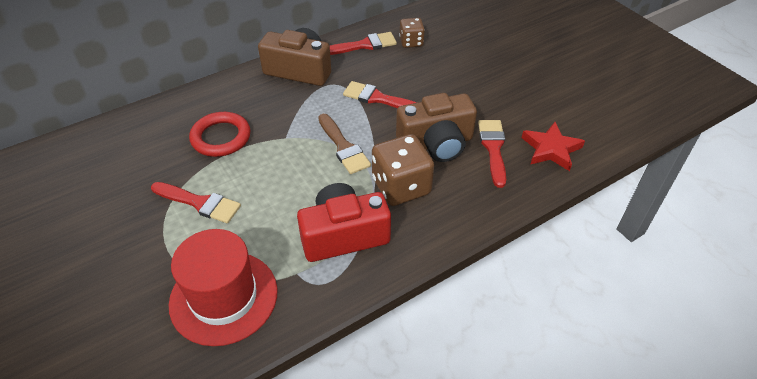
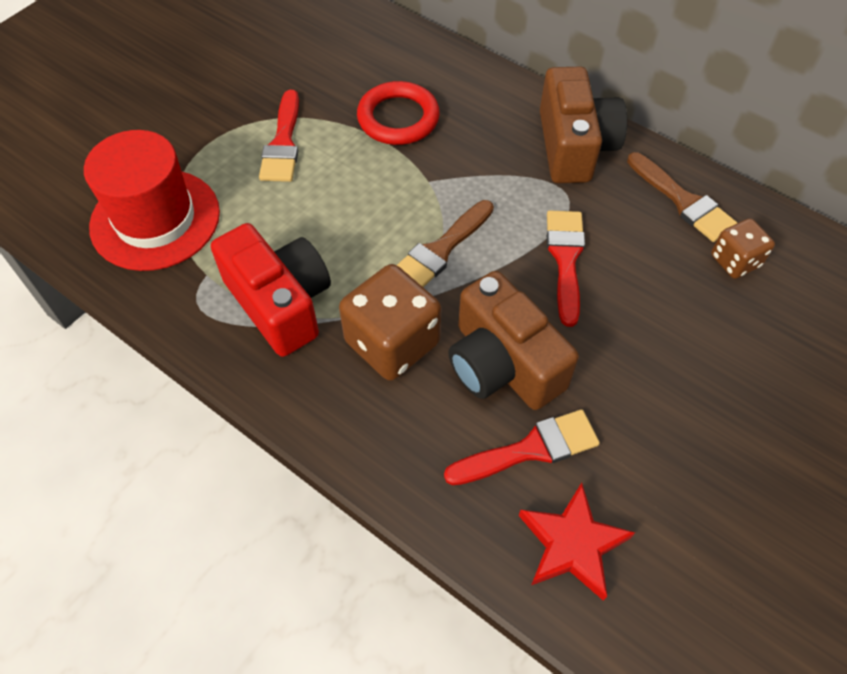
camera: 70 degrees right, 10 degrees up
red brush [330,32,397,55] -> brown brush [627,152,737,242]

